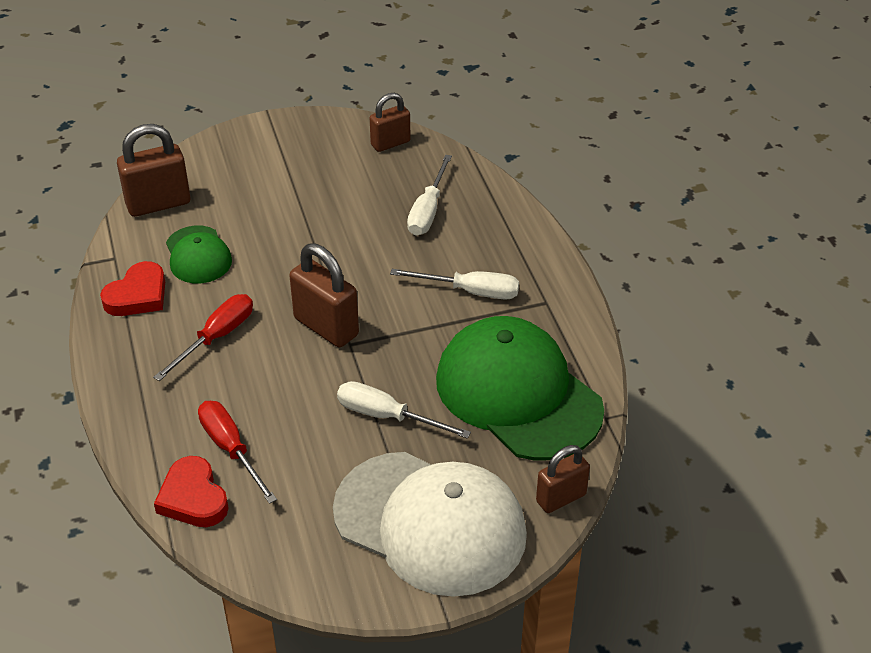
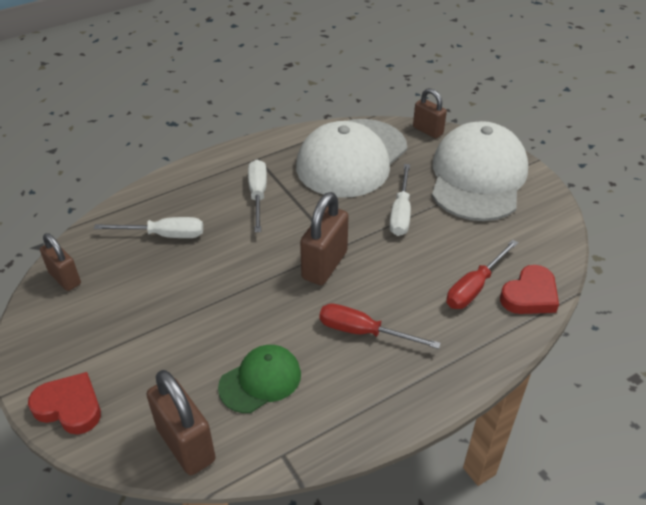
camera: 105 degrees left, 0 degrees up
red heart [100,261,165,316] -> red heart moved to [28,372,101,435]
green cap [436,316,604,461] -> white cap [296,119,407,198]

